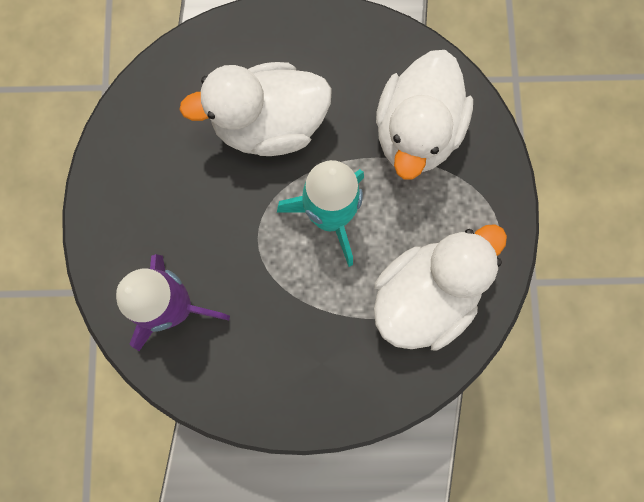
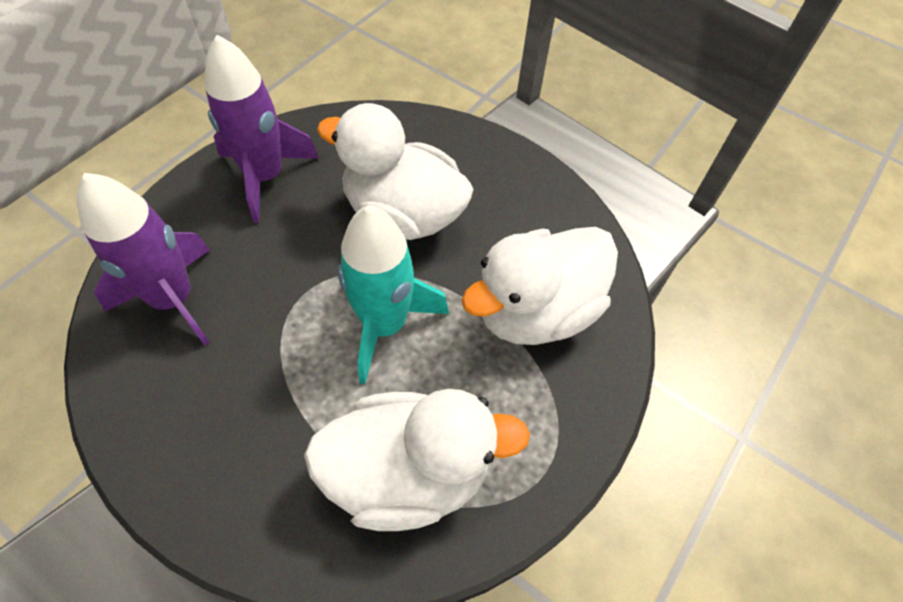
camera: 35 degrees right, 20 degrees down
none -> purple rocket [205,35,319,223]

